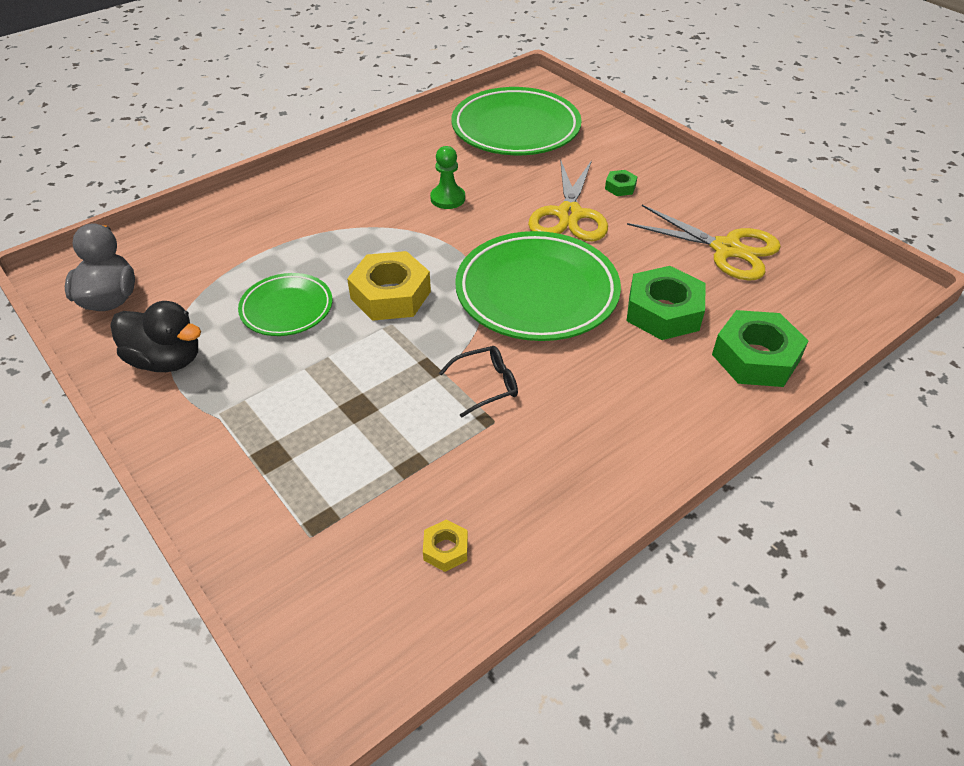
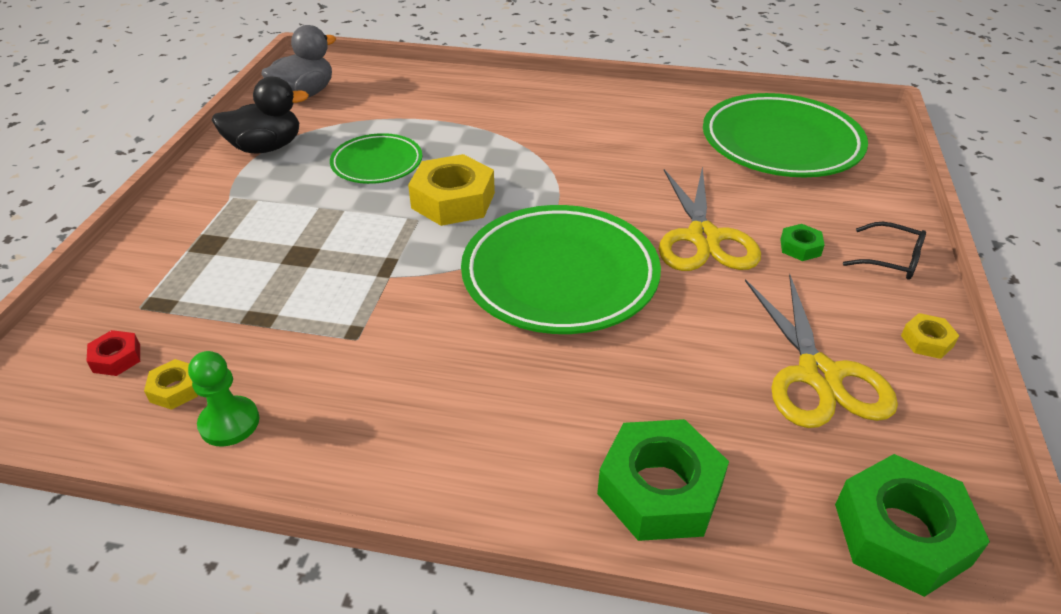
camera: 50 degrees right, 5 degrees down
black duck [111,301,201,372] -> black duck turned 90 degrees counterclockwise [212,77,309,153]
green pawn [430,146,465,209] -> green pawn moved to [188,351,259,447]
black glasses [439,346,518,418] -> black glasses moved to [843,222,926,280]
yellow scissors [528,159,608,241] -> yellow scissors turned 60 degrees counterclockwise [659,166,761,271]
green nut [627,266,706,340] -> green nut moved to [835,454,990,597]
none -> red nut [86,330,140,376]
none -> yellow nut [901,313,960,359]

